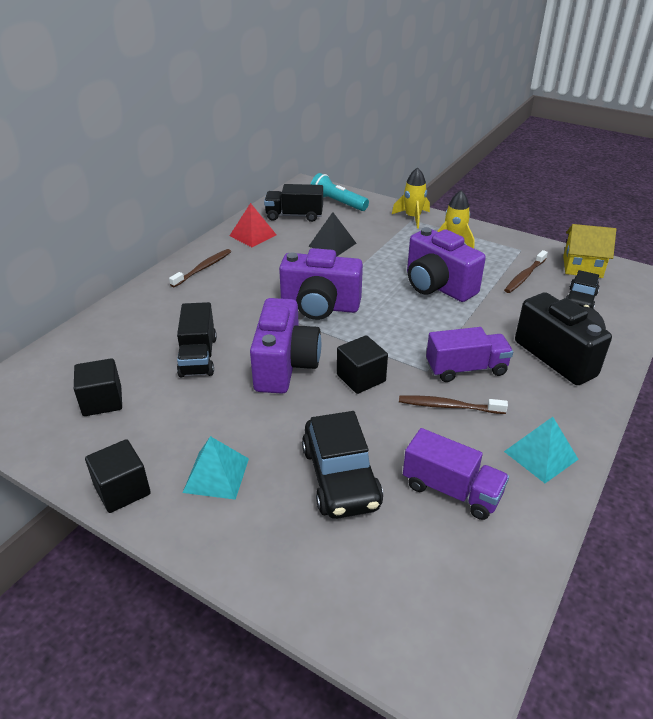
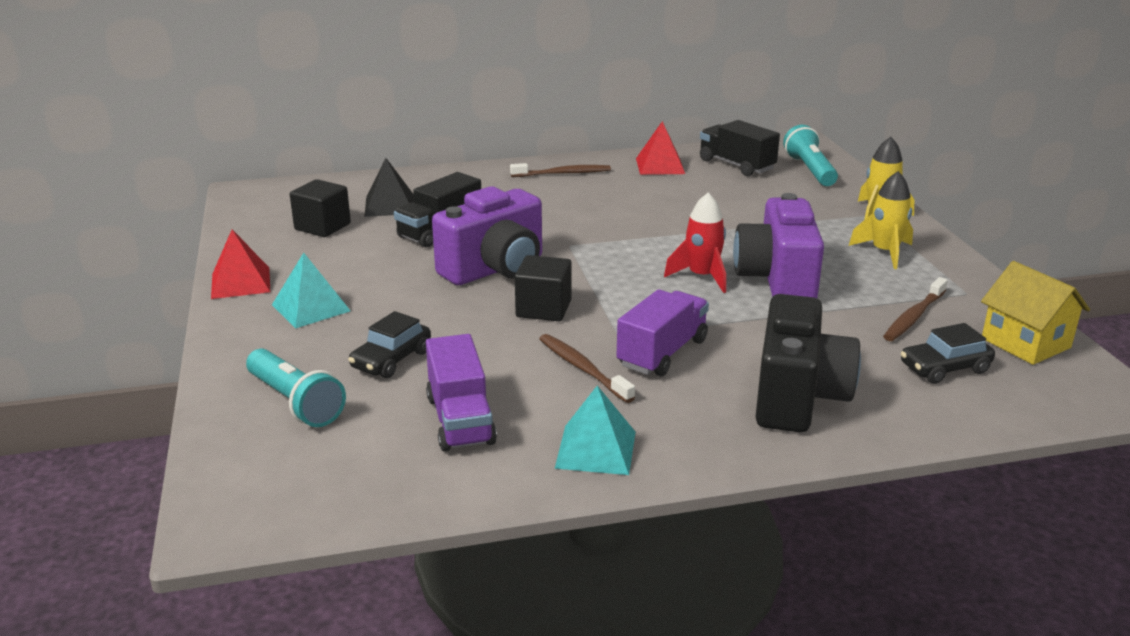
camera: 45 degrees right, 10 degrees down
black cube [85,439,151,513] -> red pyramid [211,229,270,299]
purple camera [279,248,363,320] -> none
black car [302,411,383,519] -> black car [348,311,431,378], size x0.61
black pyramid [308,212,356,257] -> black pyramid moved to [365,158,414,217]
purple truck [426,327,513,382] -> purple truck turned 90 degrees counterclockwise [617,289,709,376]
brown toothbrush [504,250,548,293] -> brown toothbrush turned 45 degrees counterclockwise [883,277,948,341]
none -> turquoise flashlight [246,349,346,427]
none -> red rocket [664,193,726,293]

